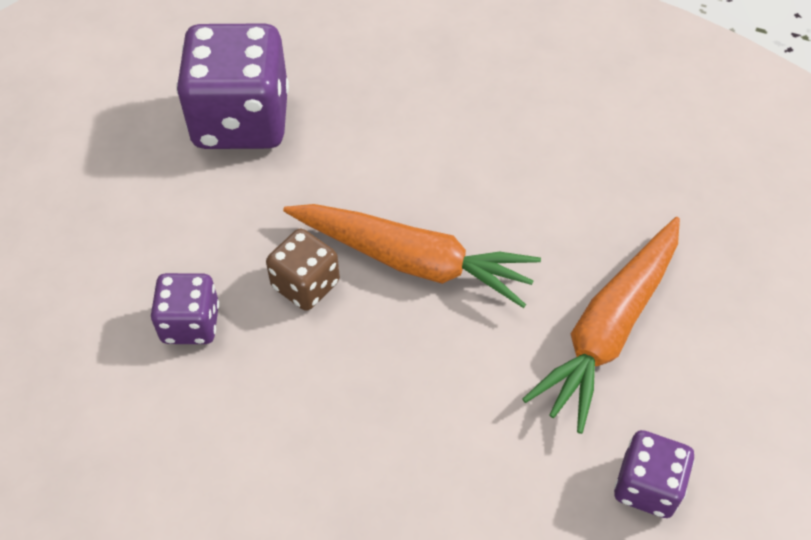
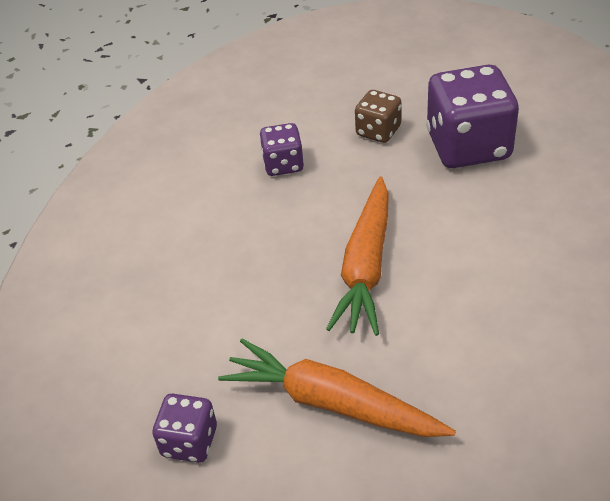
camera: 85 degrees right, 10 degrees down
brown dice [266,229,340,311] -> brown dice moved to [355,90,401,143]

